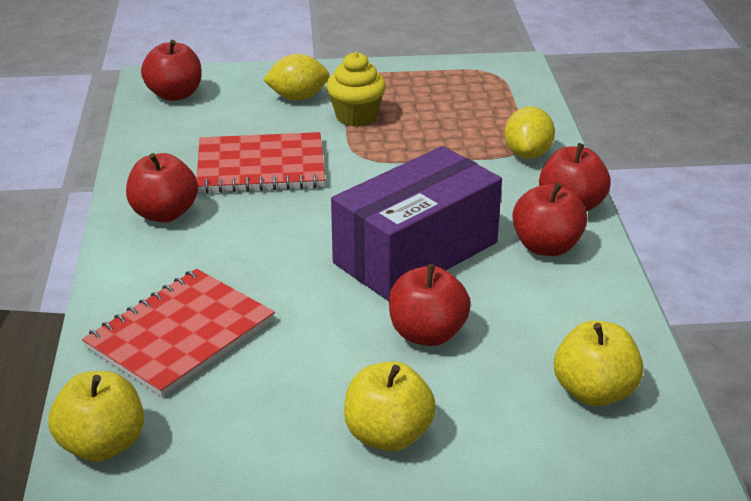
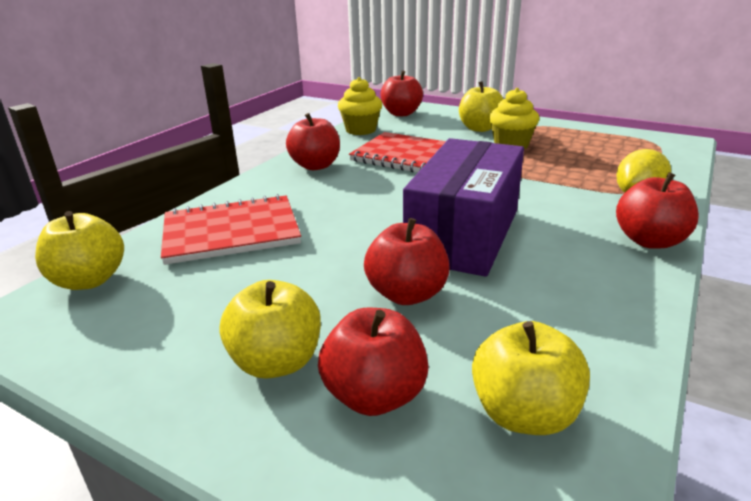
camera: 35 degrees right, 5 degrees down
yellow lemon [263,54,330,100] -> yellow apple [459,81,503,132]
purple box [331,146,502,301] -> purple box turned 60 degrees counterclockwise [403,138,524,277]
red apple [513,183,587,256] -> red apple moved to [318,308,429,416]
none -> yellow cupcake [338,77,382,135]

